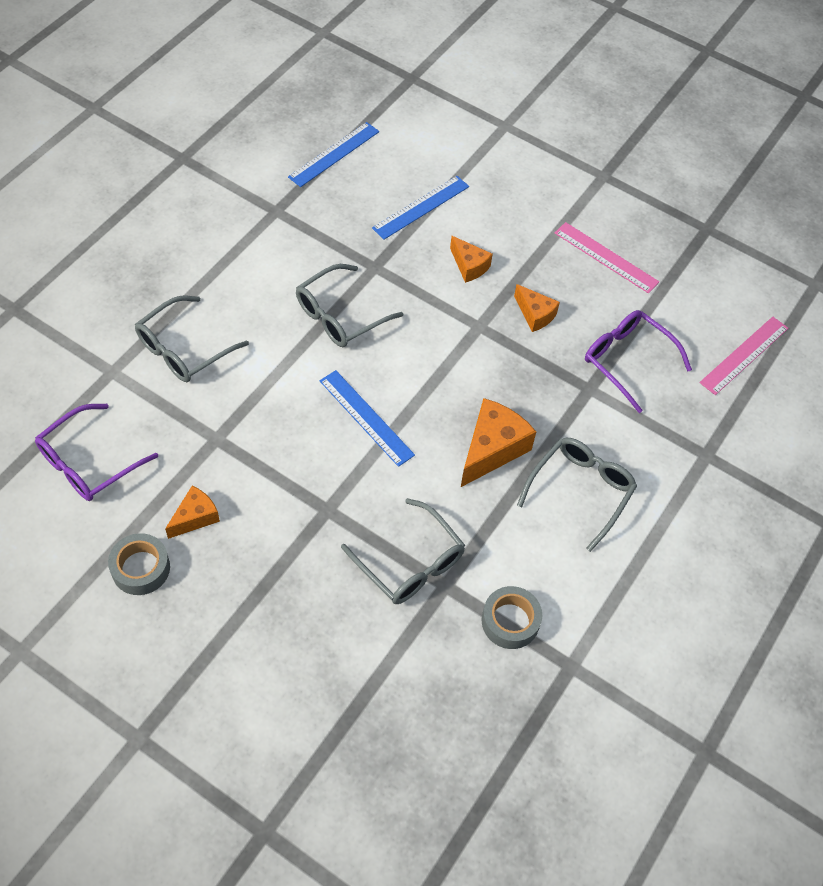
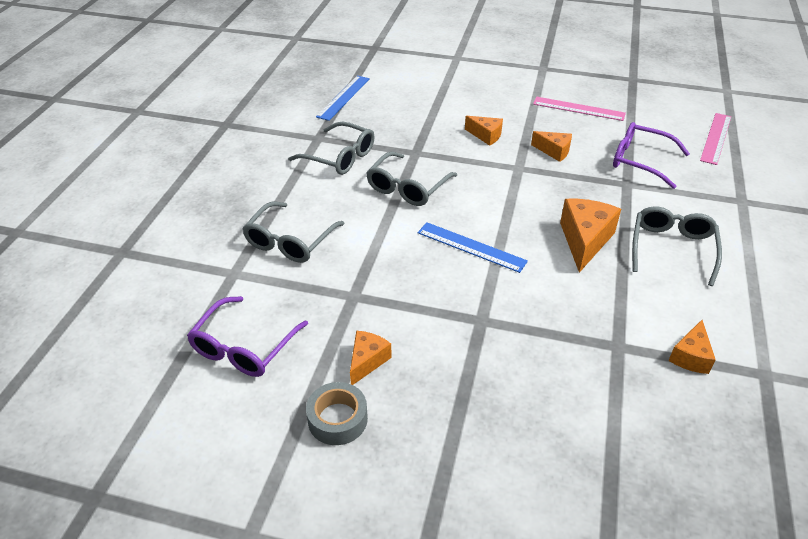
camera: 15 degrees left, 15 degrees down
grey glasses [341,498,465,604] -> grey glasses moved to [288,122,375,175]
blue ruler [372,176,469,239] -> none
grey tape [482,586,542,649] -> orange cheese [669,320,716,374]

